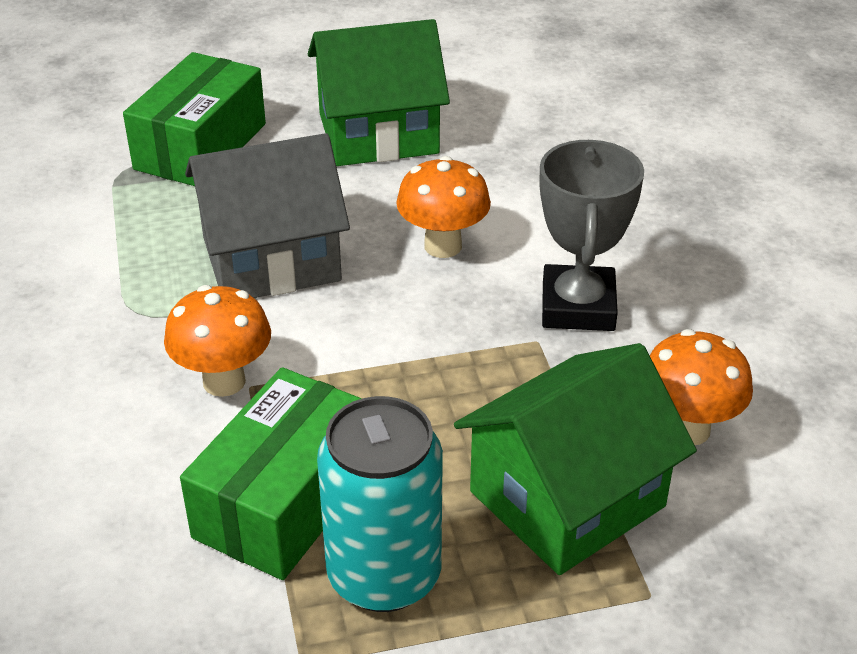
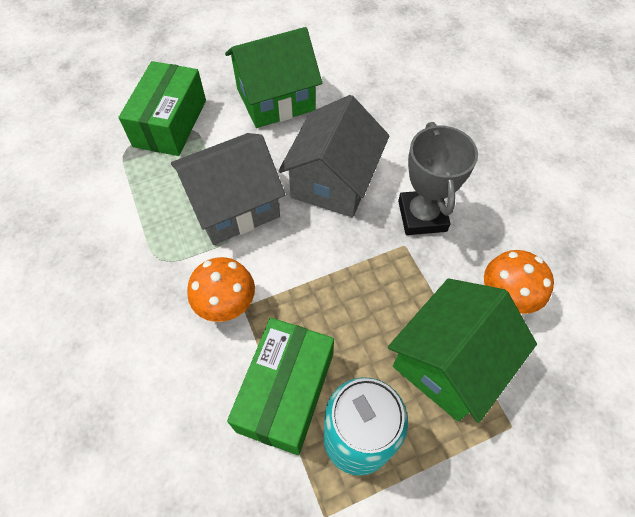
camera: 10 degrees left, 20 degrees up
orange mushroom [396,156,491,258] -> grey house [278,95,390,218]

